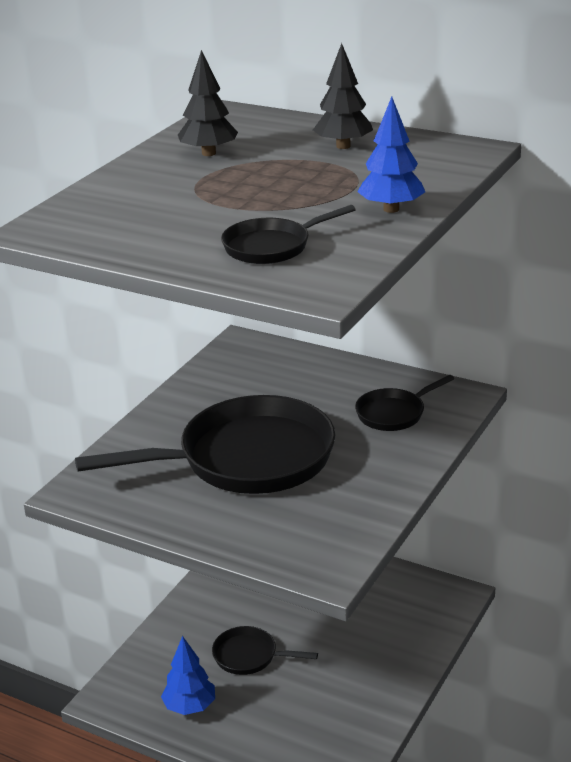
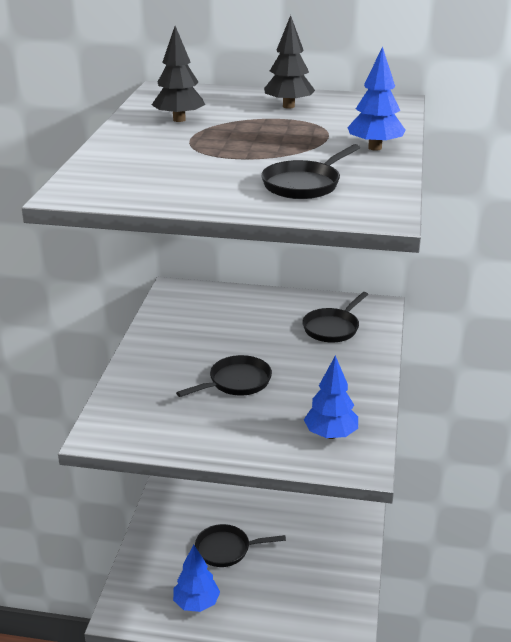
camera: 20 degrees left, 0 degrees up
black pan [75,395,335,494] -> black pan [176,355,272,397], size x0.47
none -> blue tree [304,355,358,439]

